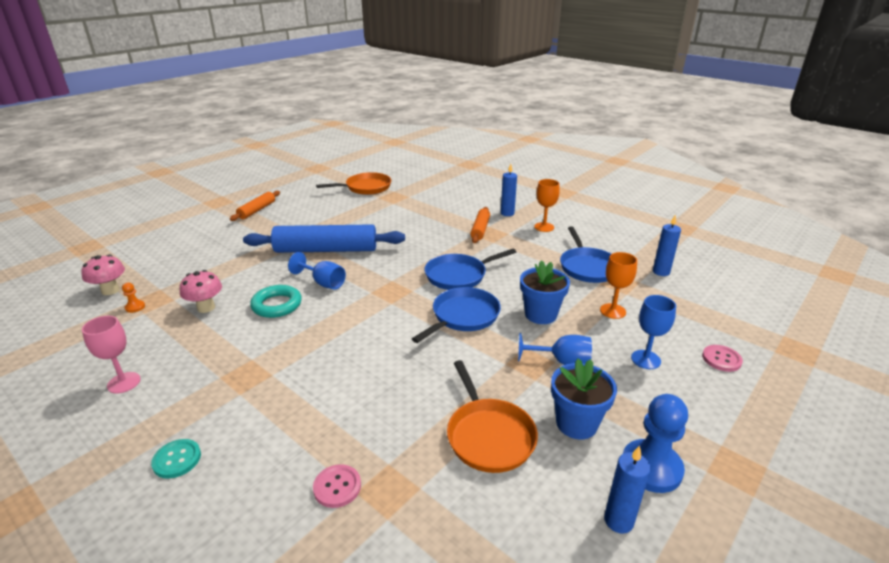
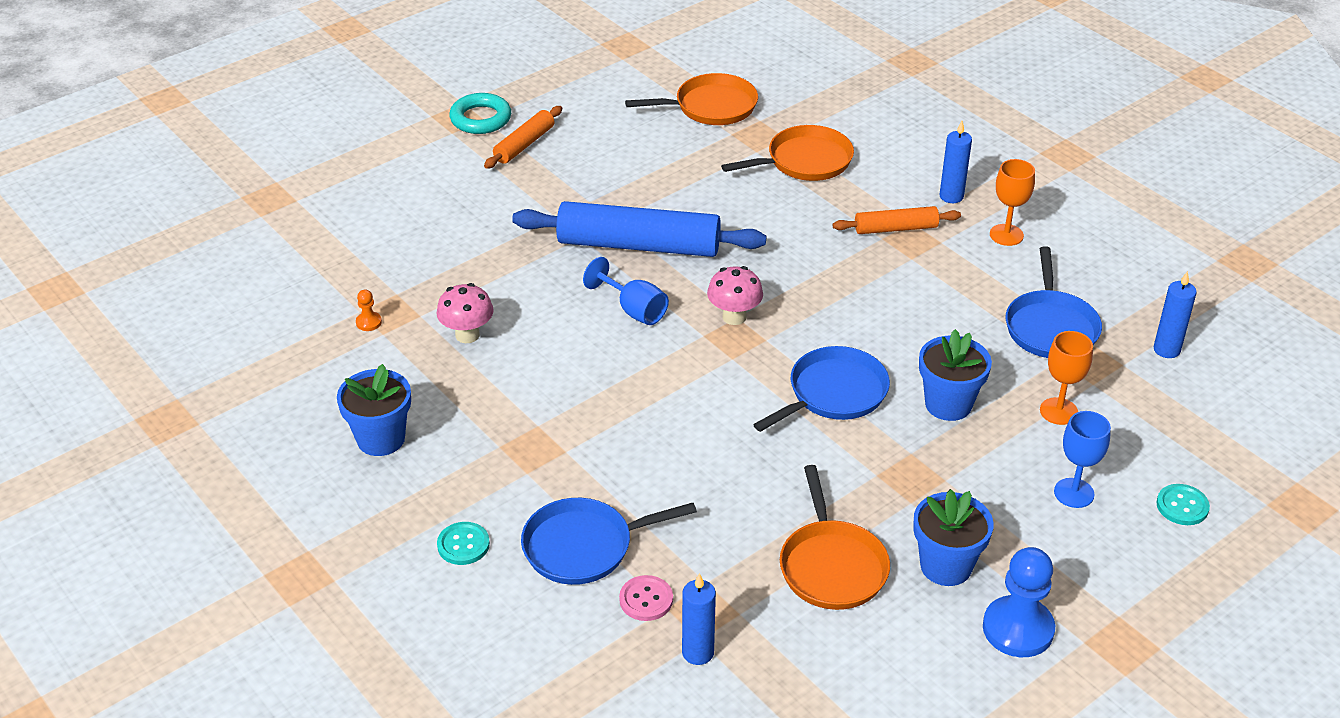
camera: 10 degrees right, 10 degrees up
pink mushroom [82,255,125,295] -> pink mushroom moved to [707,266,763,325]
pink goblet [82,316,141,394] -> blue flower pot [337,364,411,456]
turquoise ring [250,285,302,318] -> turquoise ring moved to [450,93,511,134]
blue pan [425,249,516,290] -> blue pan moved to [521,498,697,585]
orange rolling pin [470,207,490,243] -> orange rolling pin turned 60 degrees clockwise [833,206,961,234]
blue goblet [518,333,592,365] -> none
blue candle [604,446,651,534] -> blue candle moved to [682,573,716,665]
pink button [702,345,743,372] -> turquoise button [1156,484,1210,525]
none -> orange pan [721,125,854,181]

